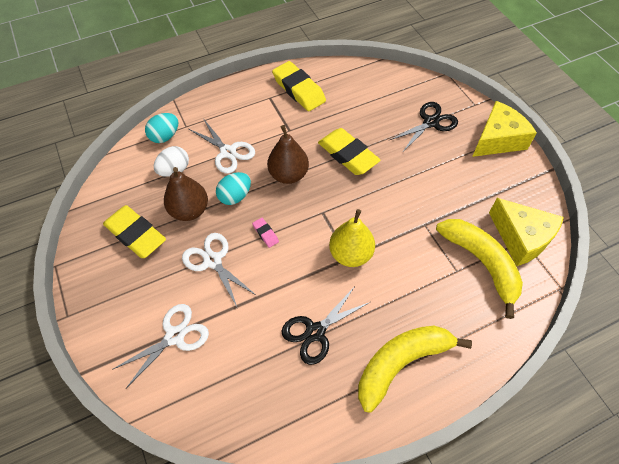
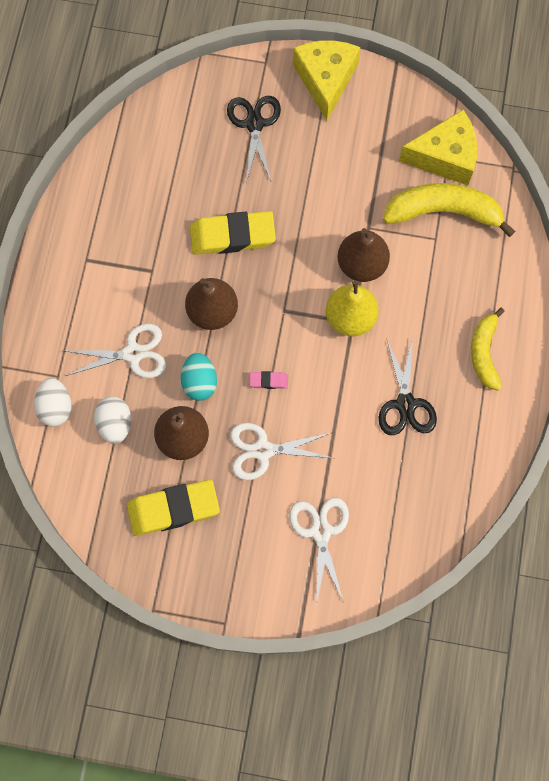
camera: 55 degrees left, 15 degrees up
turquoise egg [145,113,178,143] -> white egg [34,378,72,427]
yellow eraser [272,61,326,111] -> none
yellow banana [358,326,472,413] -> yellow banana [471,308,505,391], size x0.64
none -> brown pear [337,228,390,282]

